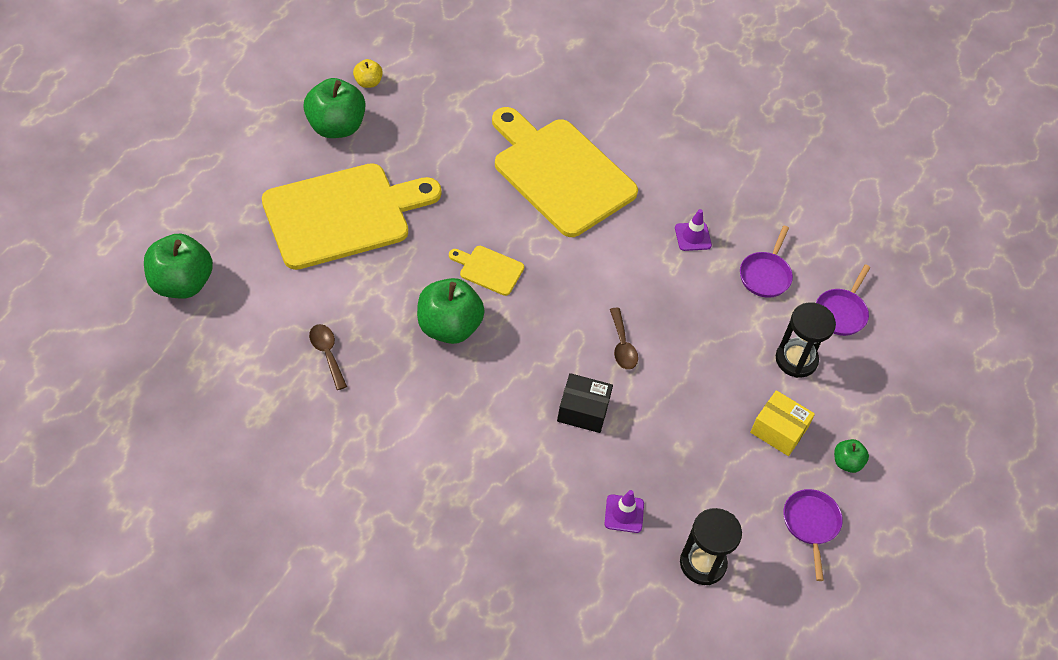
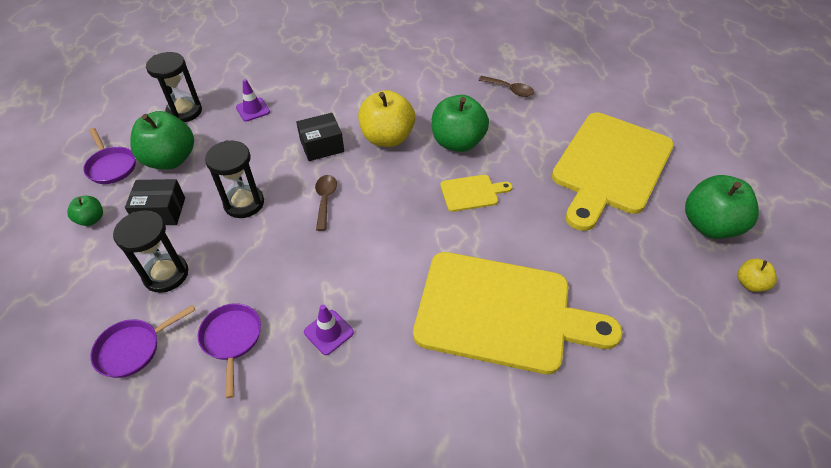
camera: 150 degrees right, 5 degrees down
green apple [144,234,213,299] -> green apple moved to [130,111,194,169]
brown spoon [610,308,638,370] -> brown spoon turned 45 degrees clockwise [315,175,337,231]
yellow box [750,390,815,456] -> black box [125,179,185,225]
purple pan [816,264,870,336] -> purple pan turned 120 degrees counterclockwise [90,305,195,378]
none -> black hourglass [205,140,264,218]
none -> yellow apple [358,90,415,147]

